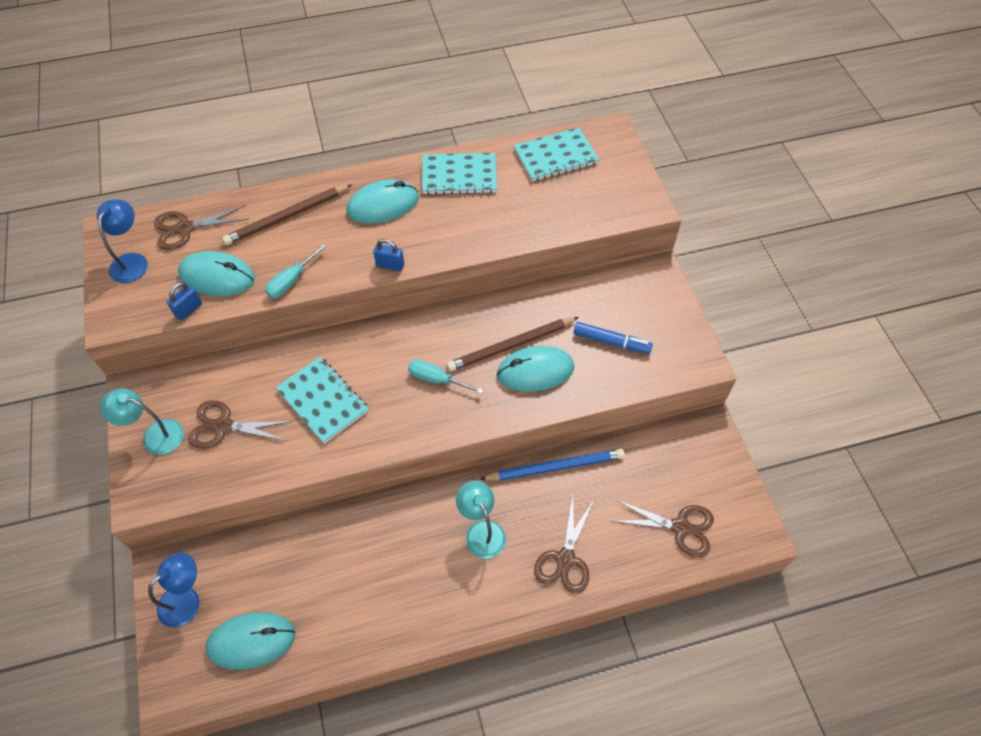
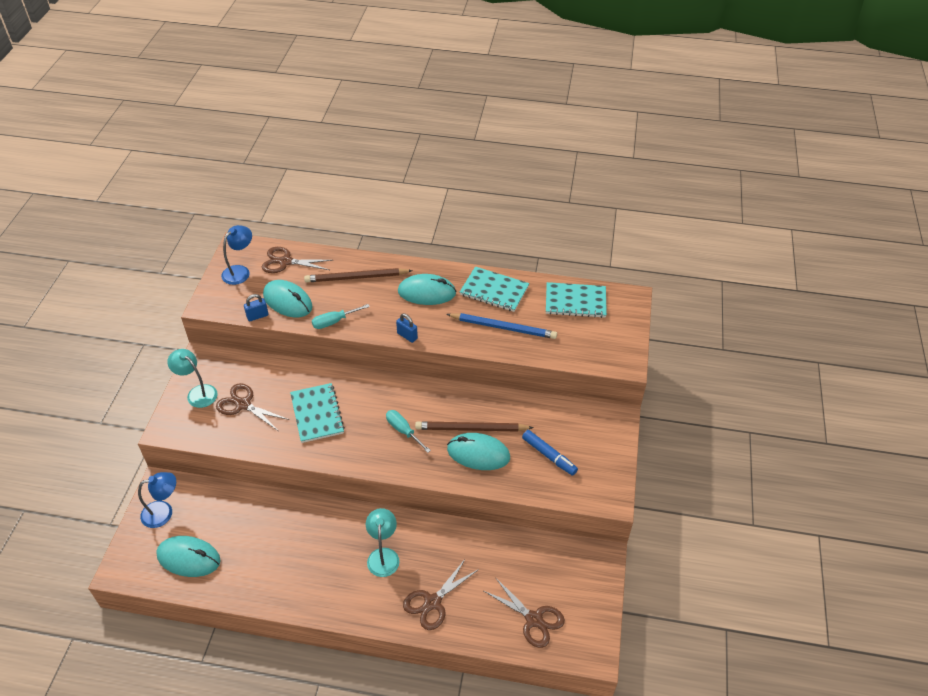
camera: 25 degrees right, 10 degrees down
blue pencil [480,449,625,481] -> blue pencil moved to [446,313,557,339]

